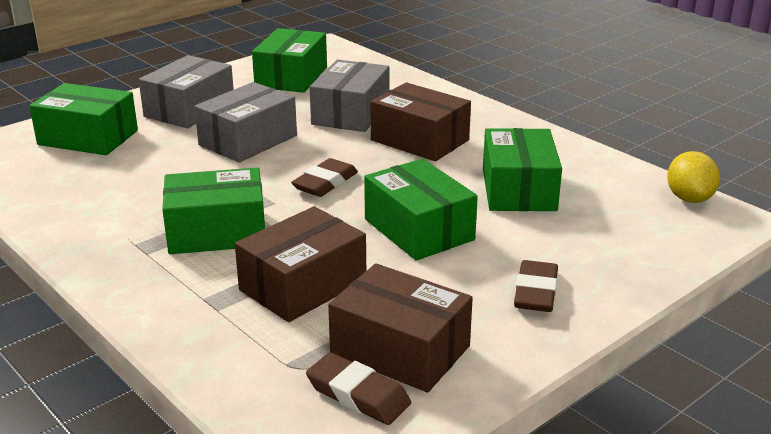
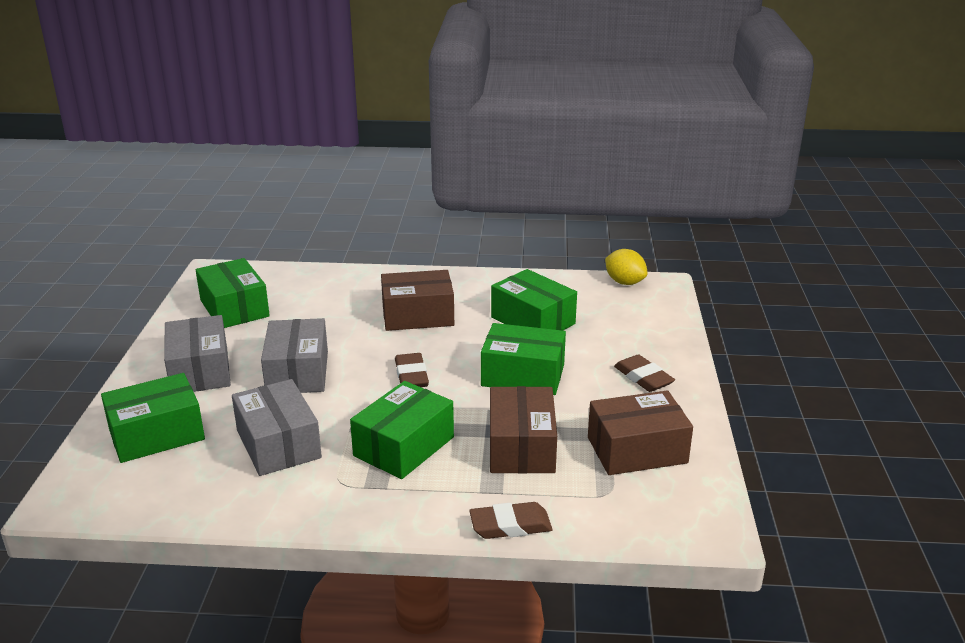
camera: 45 degrees left, 0 degrees up
brown eraser [306,352,411,425] -> brown eraser moved to [469,502,552,539]
grey box [309,60,389,132] -> grey box moved to [232,379,322,476]

